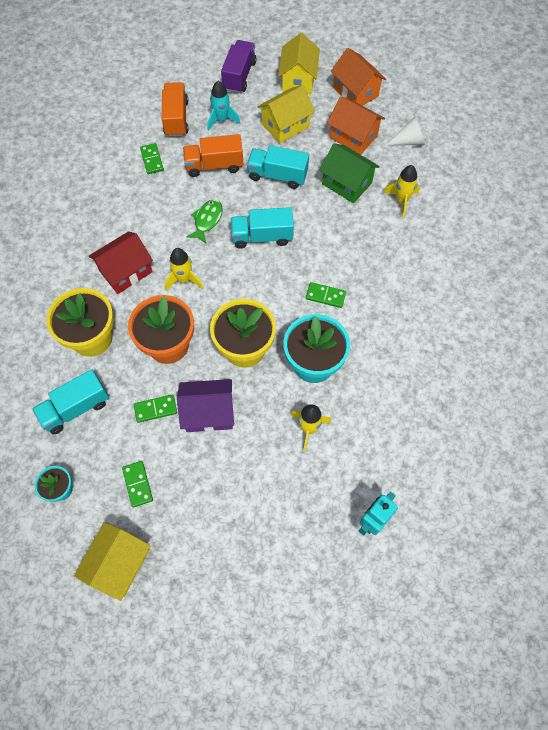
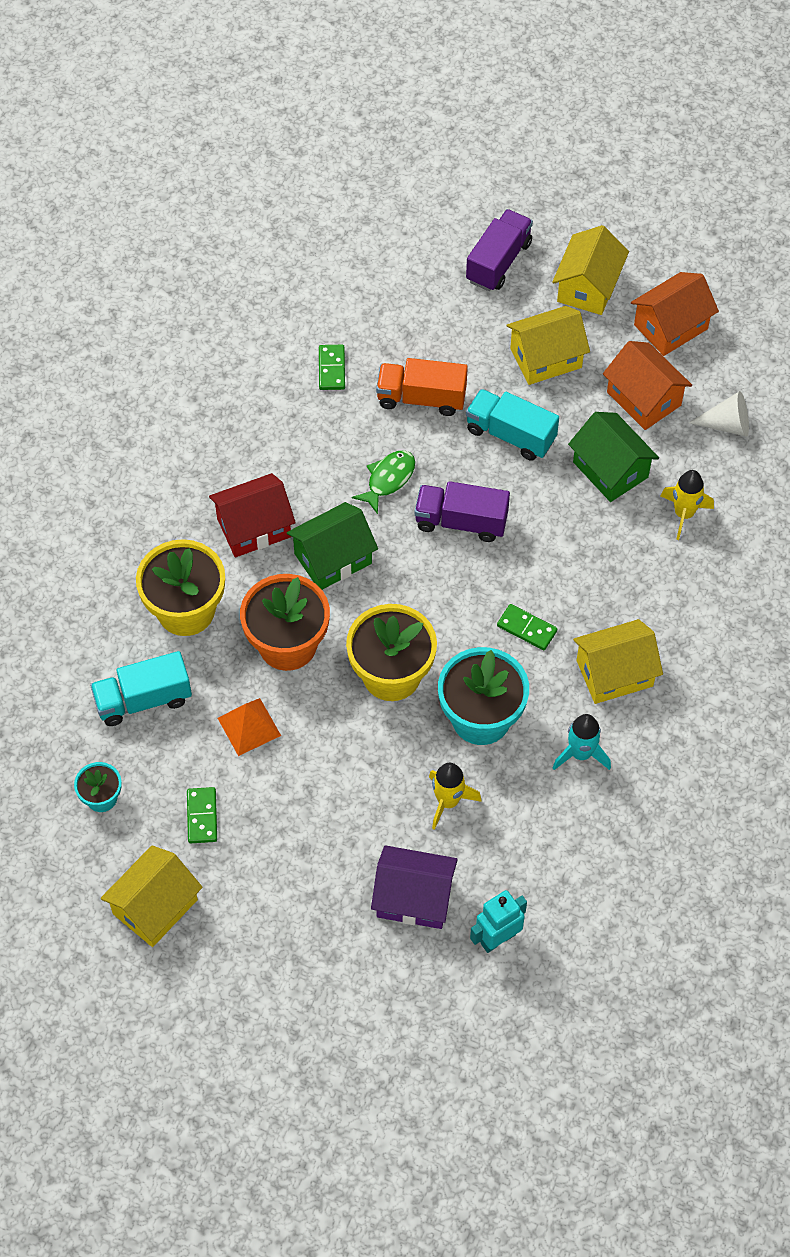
camera: 15 degrees right, 5 degrees down
green domino [134,395,177,423] -> orange pyramid [218,698,281,756]
orange truck [162,82,189,137] -> none
yellow rocket [165,248,203,290] -> green house [287,502,378,590]
purple house [177,379,234,432] -> purple house moved to [371,845,458,929]
turquoise rocket [208,81,240,131] -> turquoise rocket moved to [553,714,611,770]
turquoise truck [231,207,294,249] -> purple truck [415,481,510,542]
orange house [331,48,386,106] -> orange house turned 75 degrees clockwise [631,272,719,356]
none -> yellow house [573,619,663,704]

